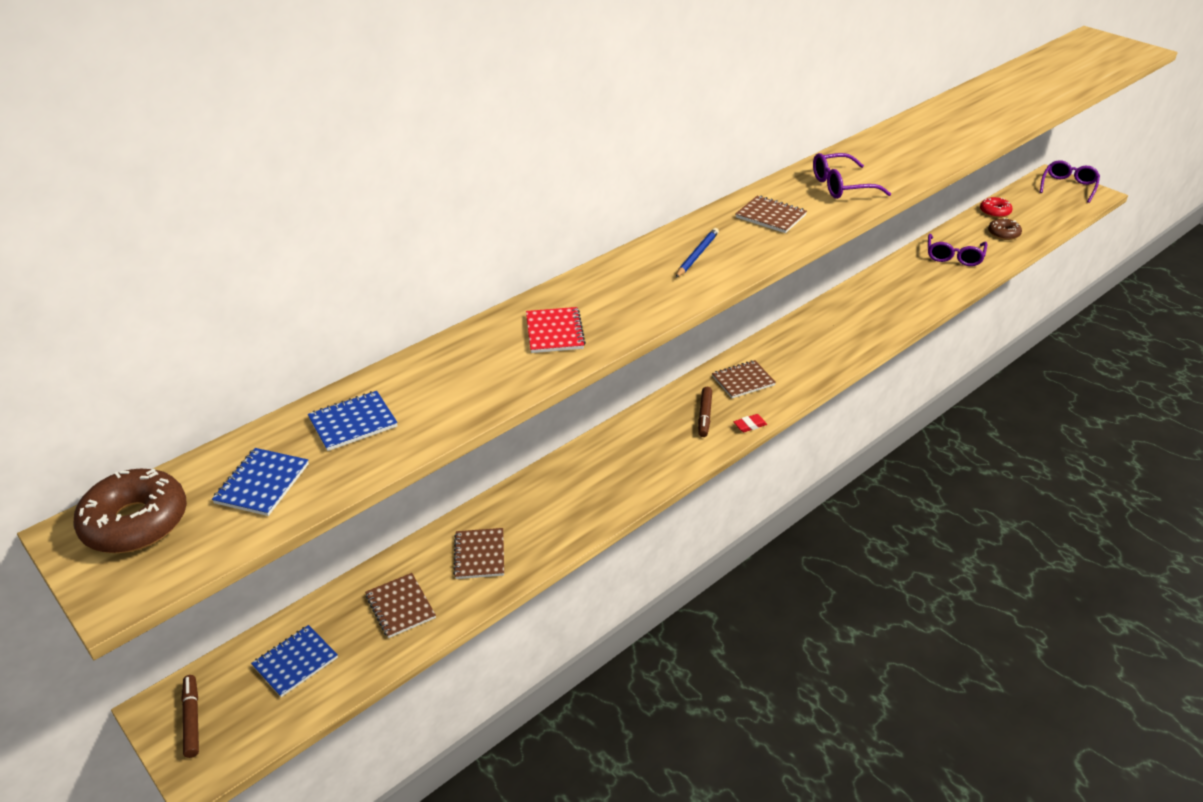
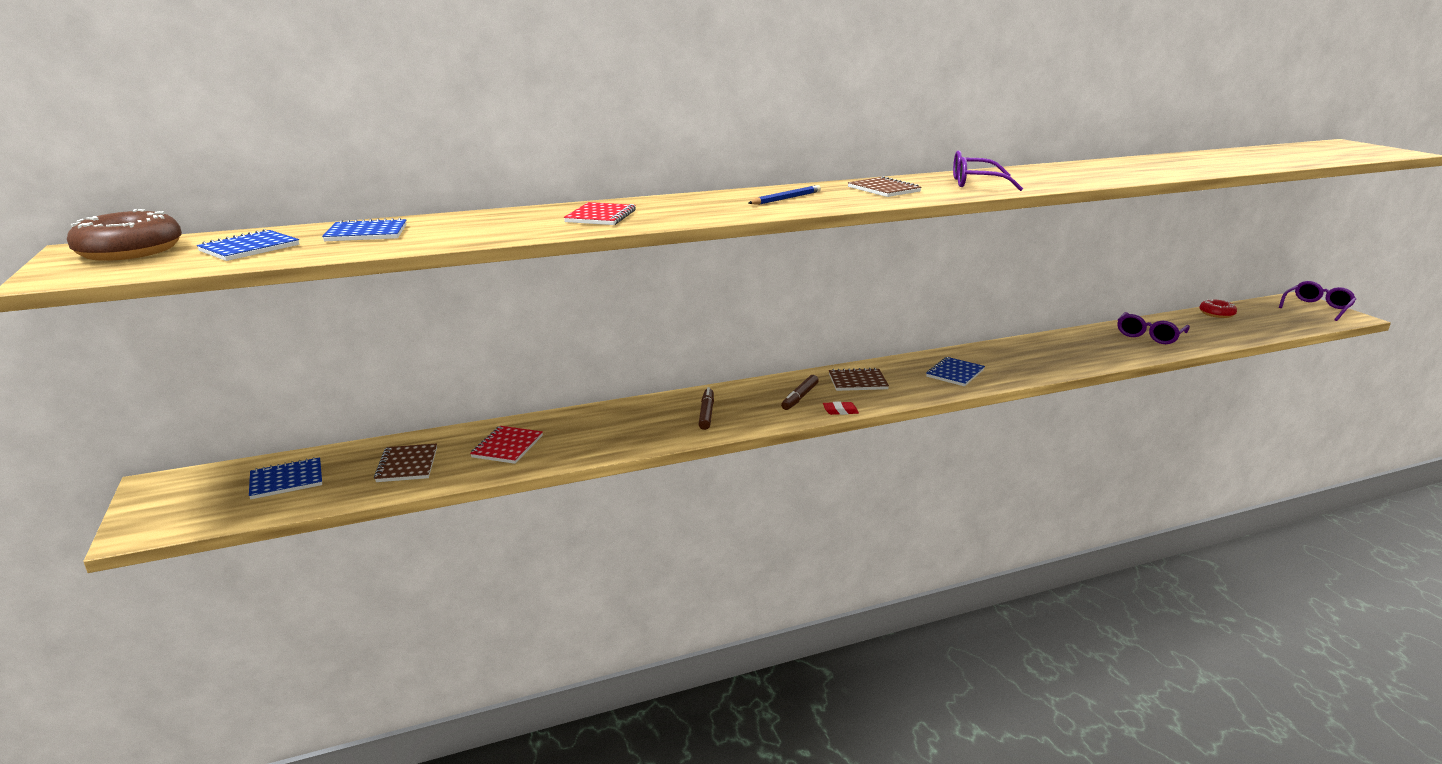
camera: 20 degrees right, 15 degrees down
brown marker [181,675,199,758] -> brown marker moved to [698,387,714,430]
brown notebook [453,528,504,579] -> red notebook [470,426,543,464]
brown donut [988,218,1022,240] -> none
none -> blue notebook [926,357,985,386]

